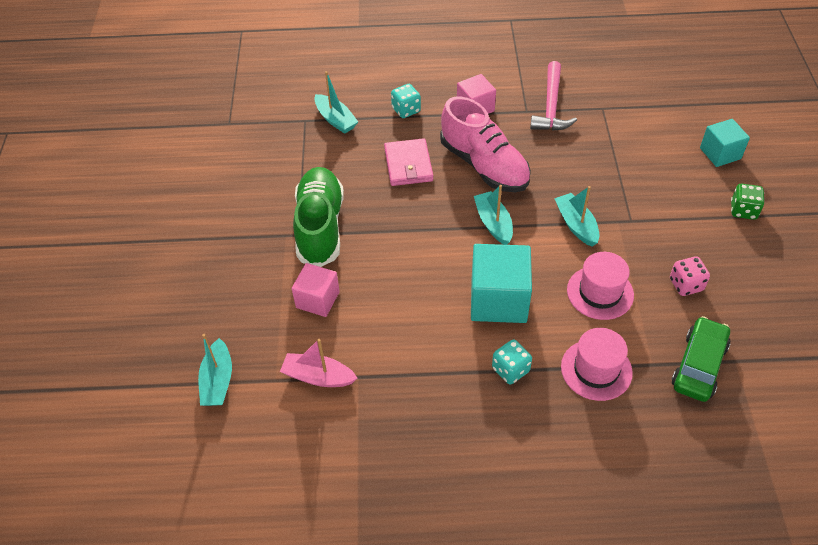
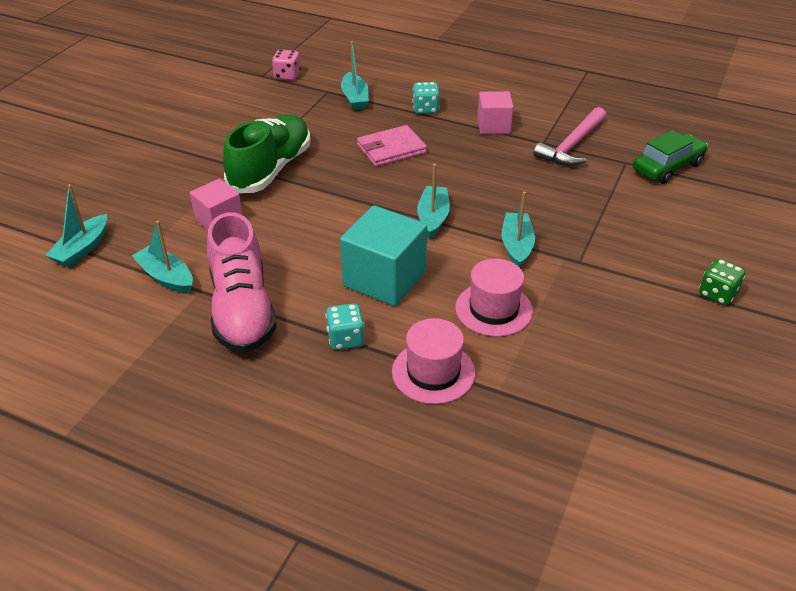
camera: 25 degrees right, 10 degrees down
pink boat [280,339,357,387] -> turquoise boat [132,221,193,294]
pink wallet [384,138,433,186] -> pink wallet turned 45 degrees clockwise [357,125,427,167]
pink shoe [440,96,531,192] -> pink shoe moved to [207,212,277,353]
pink dice [670,256,710,296] -> pink dice moved to [272,50,301,80]
green car [672,316,730,402] -> green car moved to [633,130,708,184]
turquoise cube [700,119,750,167] -> none

